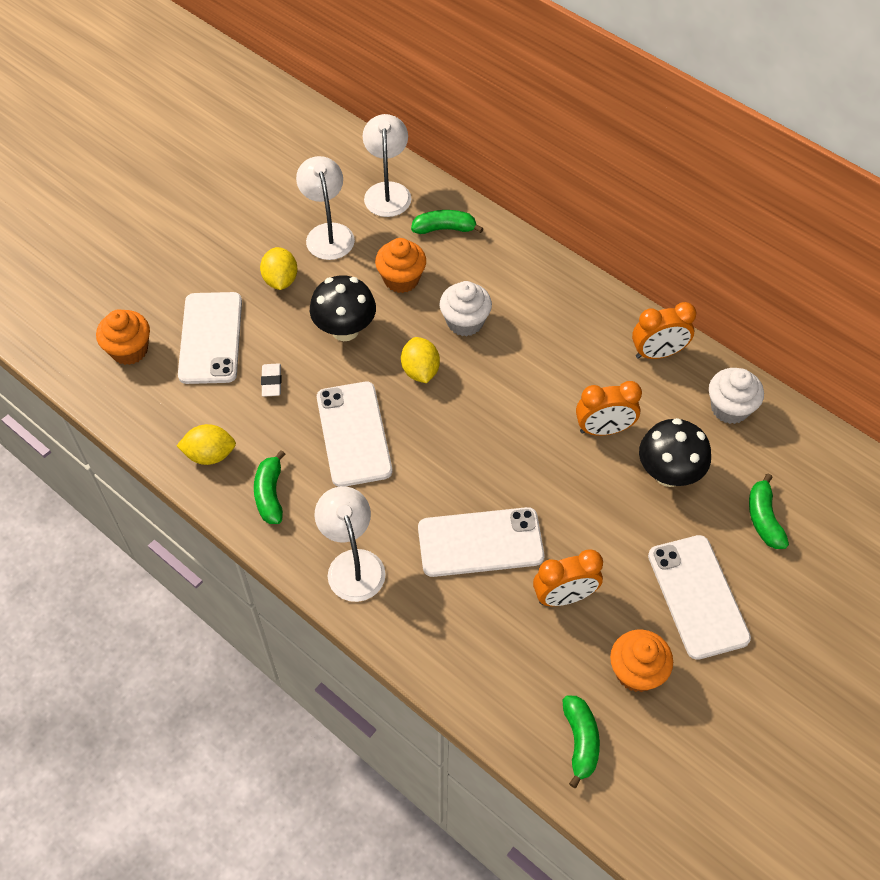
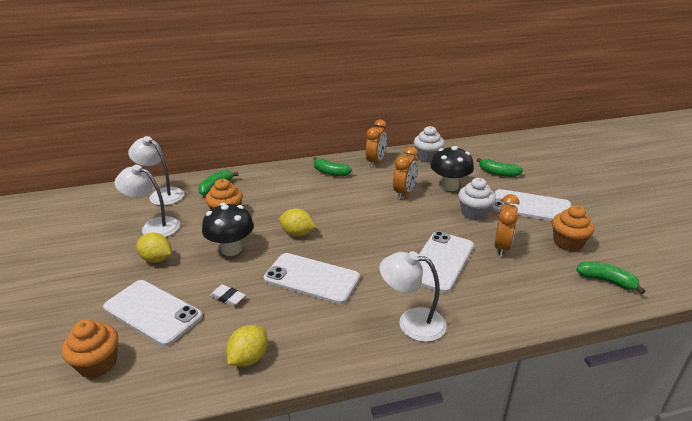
camera: 55 degrees left, 25 degrees down
green banana [254,450,285,524] -> green banana moved to [314,157,352,176]
white cupcake [440,281,492,336] -> white cupcake moved to [458,178,496,221]

